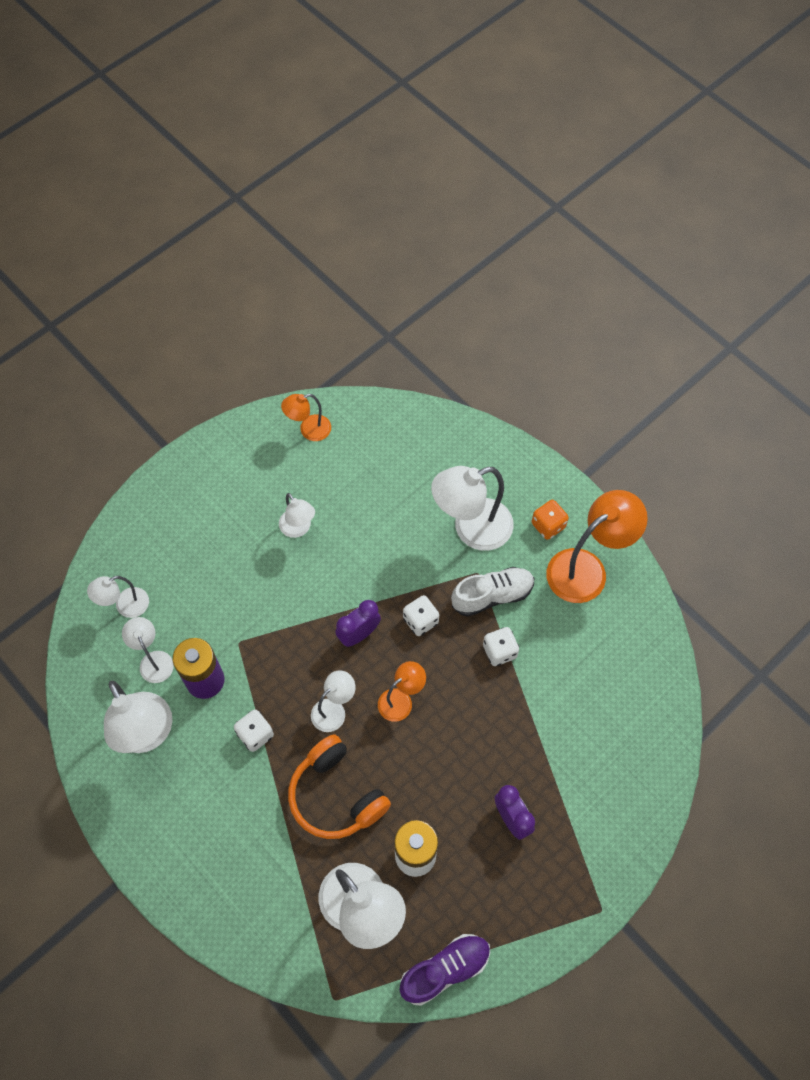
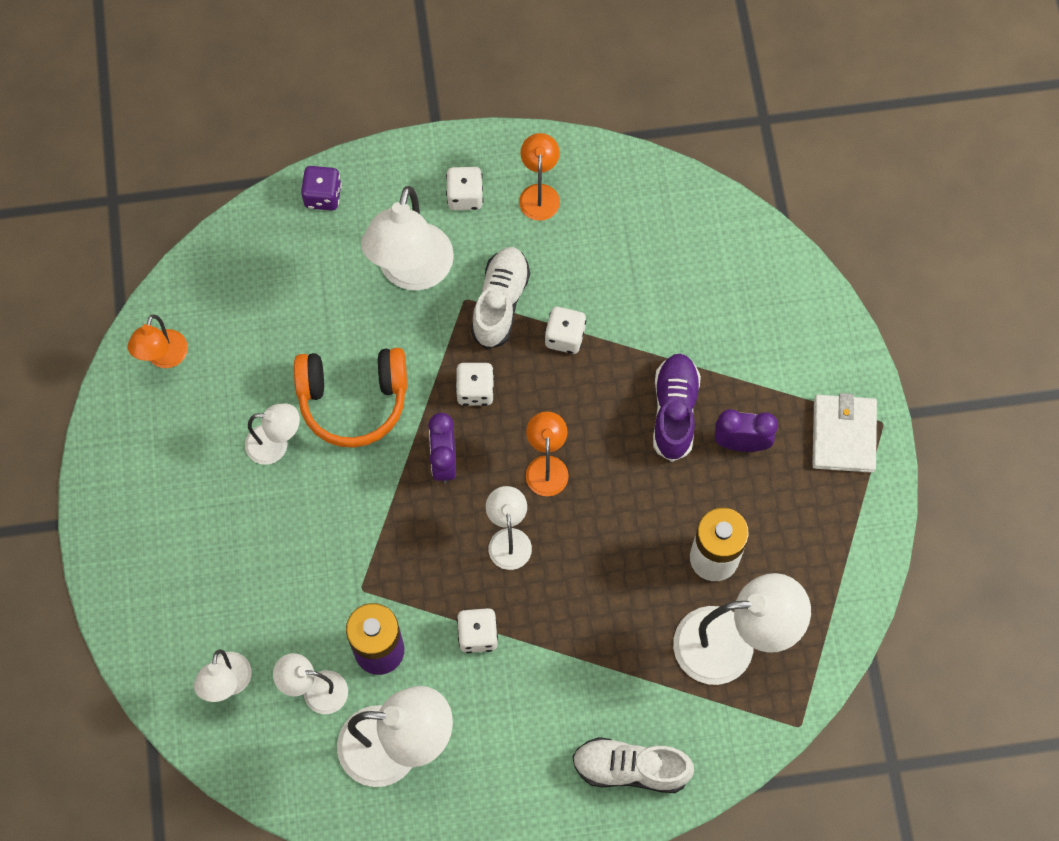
camera: 55 degrees left, 5 degrees up
orange headphones [288,734,391,839] -> orange headphones moved to [294,348,407,448]
purple shoe [400,934,490,1006] -> purple shoe moved to [653,354,701,462]
orange dice [532,500,569,540] -> white dice [446,167,483,210]
orange lamp [546,490,648,603] -> orange lamp [519,133,560,221], size x0.55
none -> purple dice [301,166,342,211]
none -> white shoe [572,737,694,793]
none -> white wallet [812,393,877,473]

